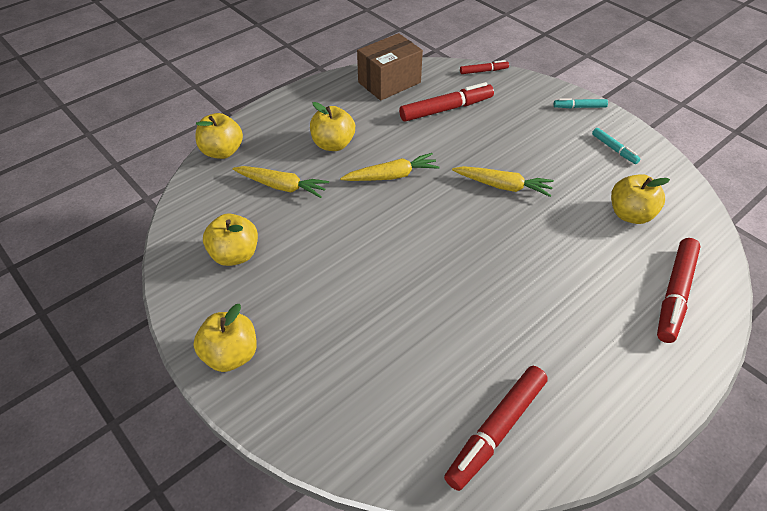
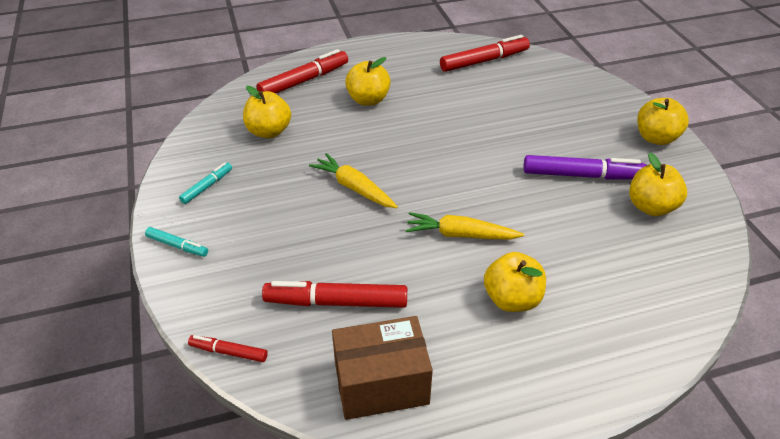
camera: 155 degrees left, 5 degrees down
yellow apple [195,113,243,159] -> yellow apple moved to [345,57,391,106]
yellow carrot [232,166,329,198] -> none
turquoise marker [592,128,640,164] -> turquoise marker turned 45 degrees clockwise [179,162,232,204]
none -> purple marker [524,155,647,180]

